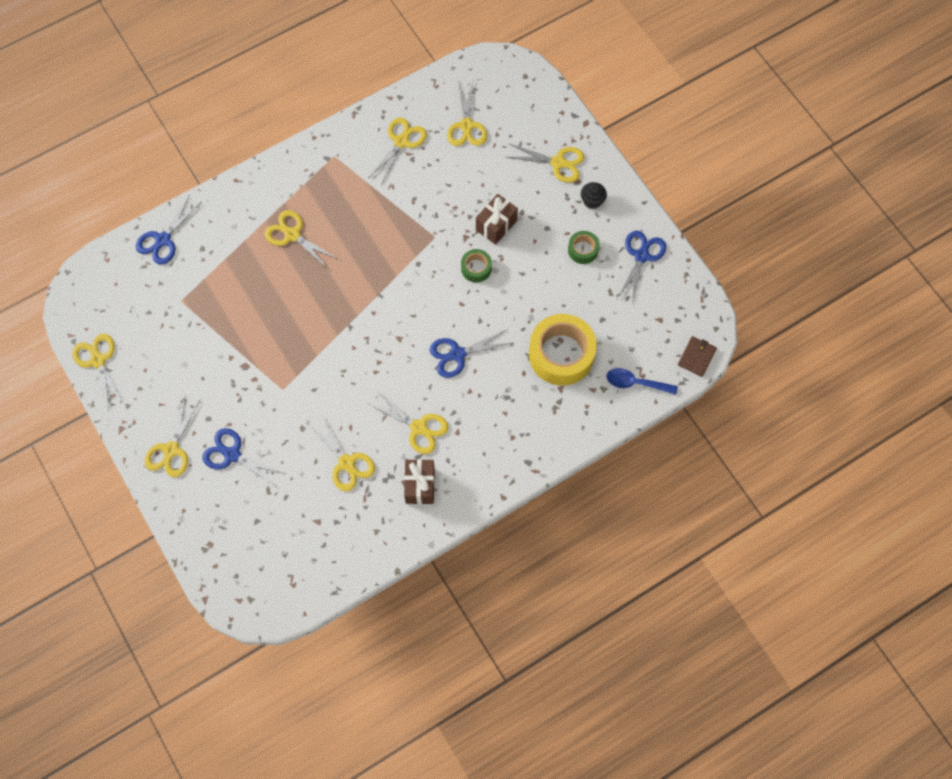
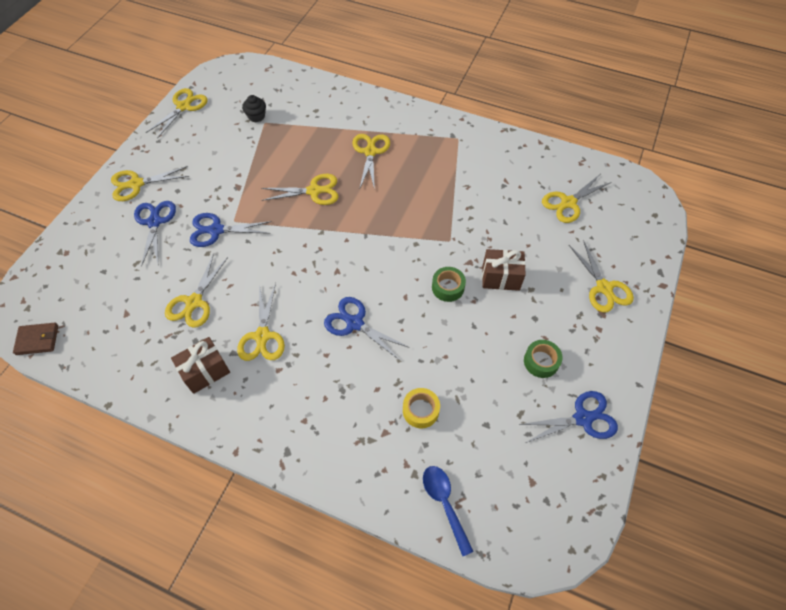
camera: 55 degrees right, 10 degrees down
blue scissors [136,195,201,265] -> blue scissors moved to [190,213,272,247]
yellow scissors [368,118,427,185] -> yellow scissors moved to [261,174,339,205]
yellow tape [529,314,597,385] -> yellow tape [403,388,440,428], size x0.48
black cupcake [581,182,607,209] -> black cupcake moved to [242,95,266,122]
brown wallet [678,336,717,377] -> brown wallet moved to [13,323,58,355]

